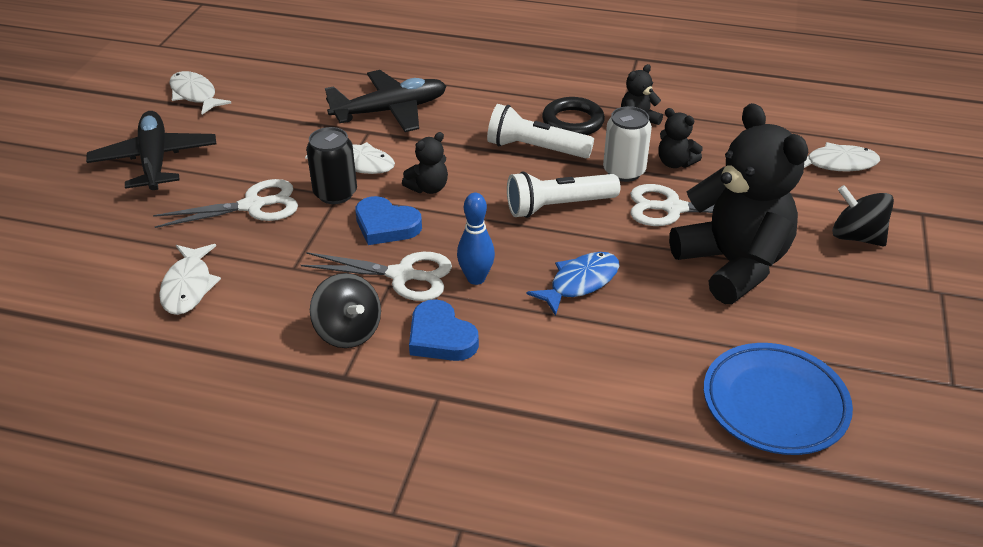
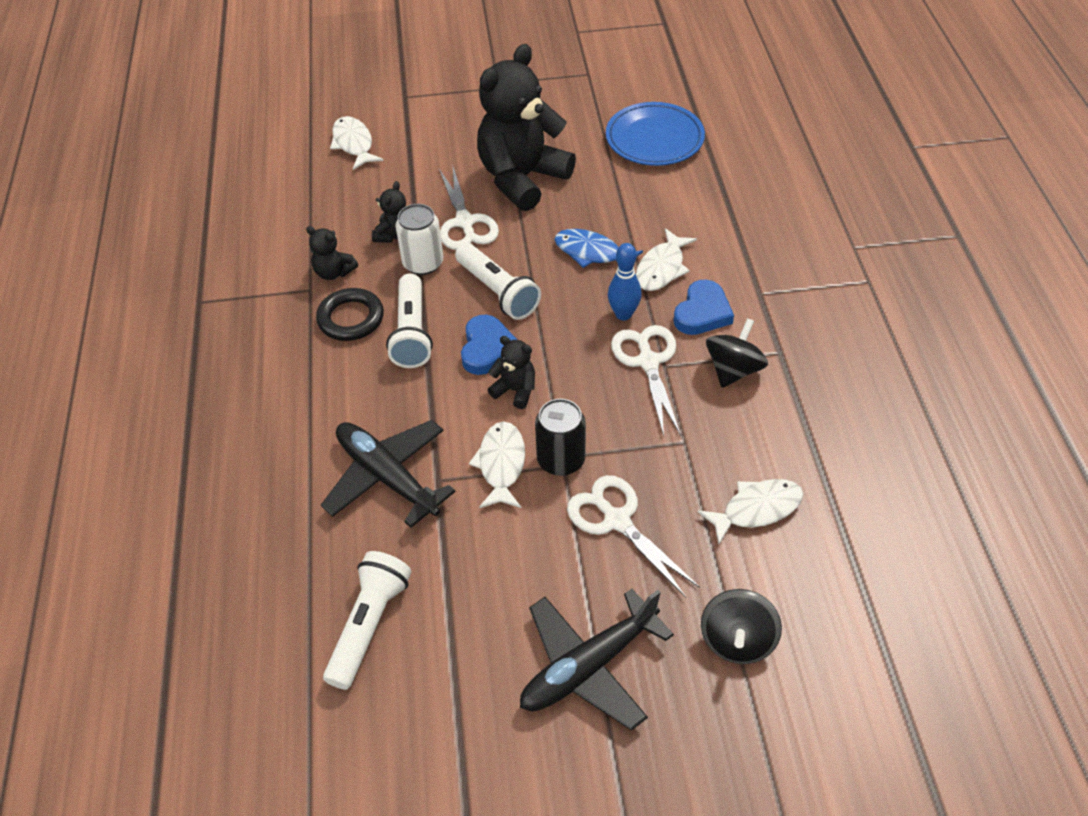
camera: 110 degrees left, 10 degrees up
white fish [169,71,231,115] -> white fish moved to [636,228,697,291]
blue heart [355,196,422,245] -> blue heart moved to [461,315,517,375]
black spinning top [832,185,894,246] -> black spinning top moved to [701,589,782,664]
none -> white flashlight [323,551,412,690]

